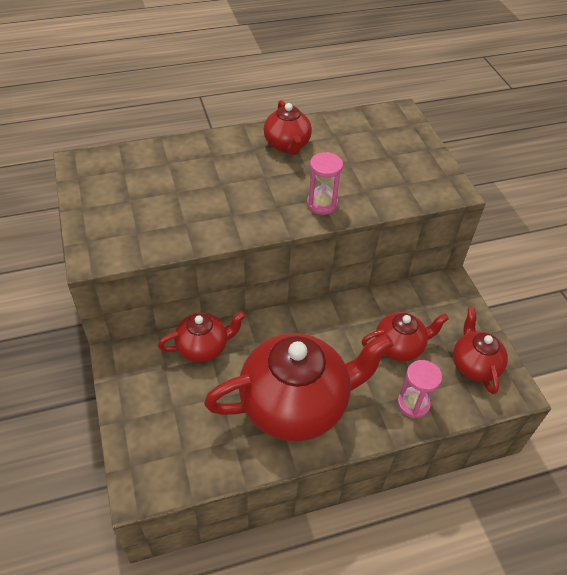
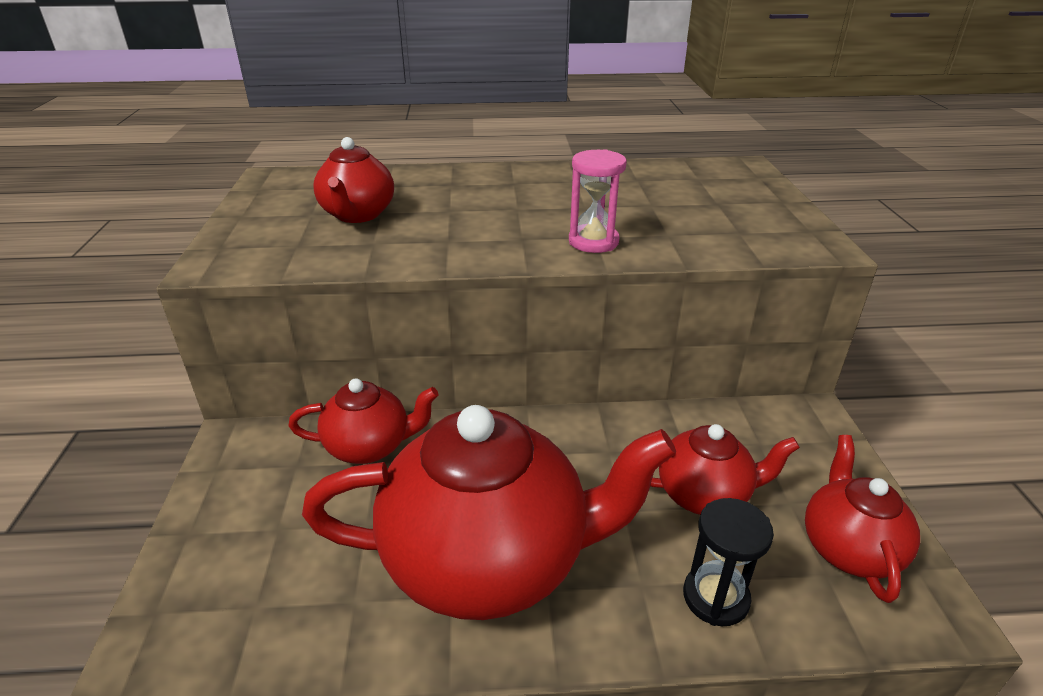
camera: 15 degrees right, 15 degrees down
red teapot [264,100,312,155] -> red teapot moved to [313,137,394,223]
pink hourglass [397,360,442,418] -> black hourglass [683,498,774,626]

